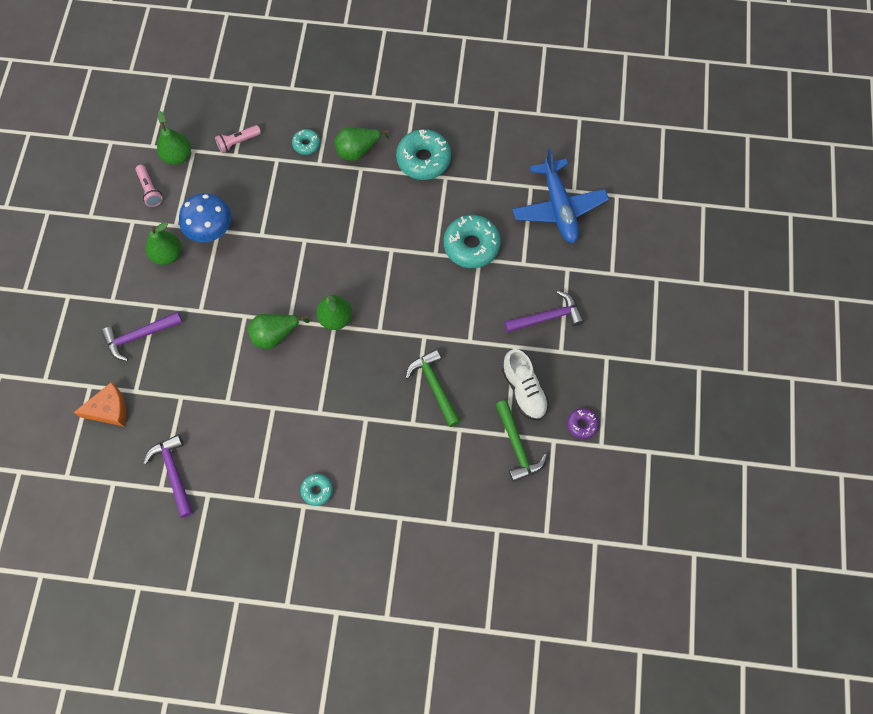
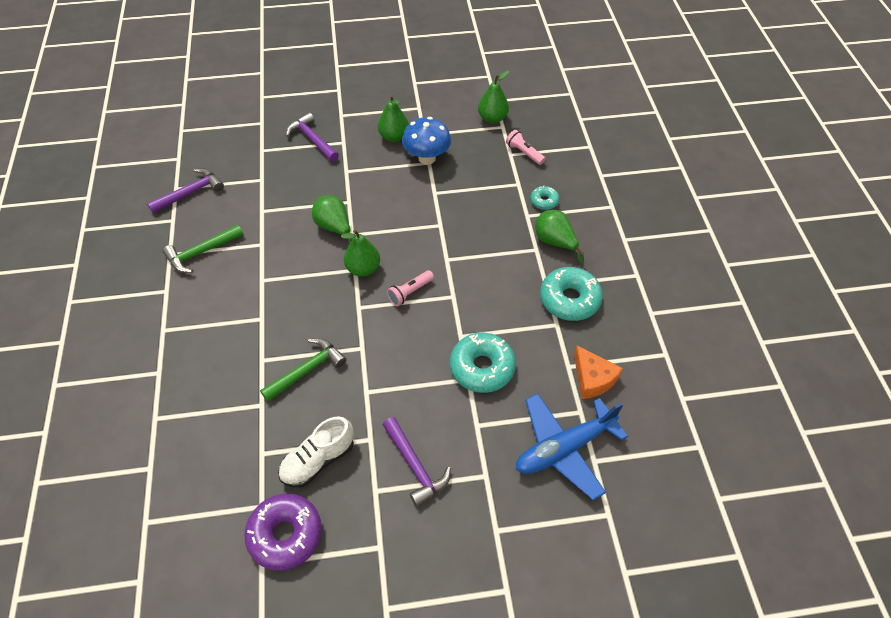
camera: 75 degrees right, 15 degrees down
orange cheese [73,382,126,426] -> orange cheese moved to [574,346,623,399]
pink flashlight [136,165,163,207] -> pink flashlight moved to [387,270,434,306]
turquoise donut [300,474,333,506] -> none
green hammer [496,400,547,482] -> green hammer moved to [163,224,243,273]
purple donut [567,408,599,439] -> purple donut [244,494,322,571], size x1.93

